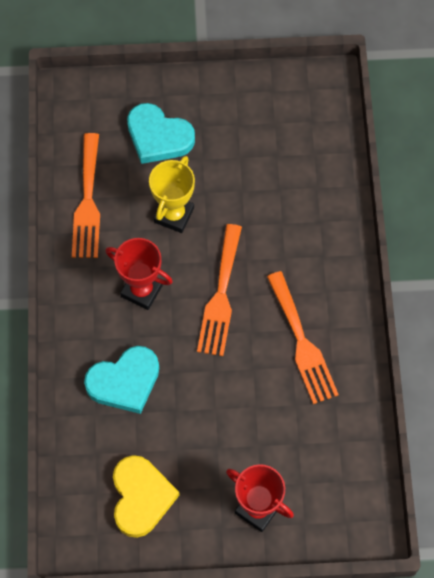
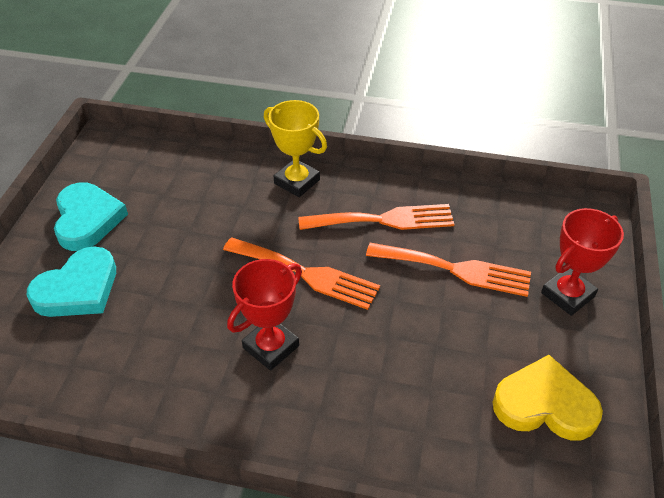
camera: 75 degrees left, 20 degrees down
orange fork [72,133,100,258] -> orange fork moved to [366,243,531,297]
turquoise heart [84,346,159,414] -> turquoise heart moved to [54,182,128,251]
yellow trophy [149,156,195,233] -> yellow trophy moved to [264,100,327,197]

